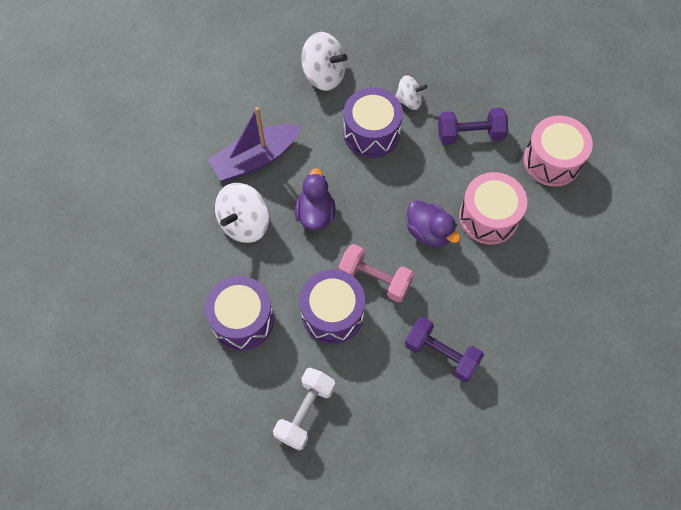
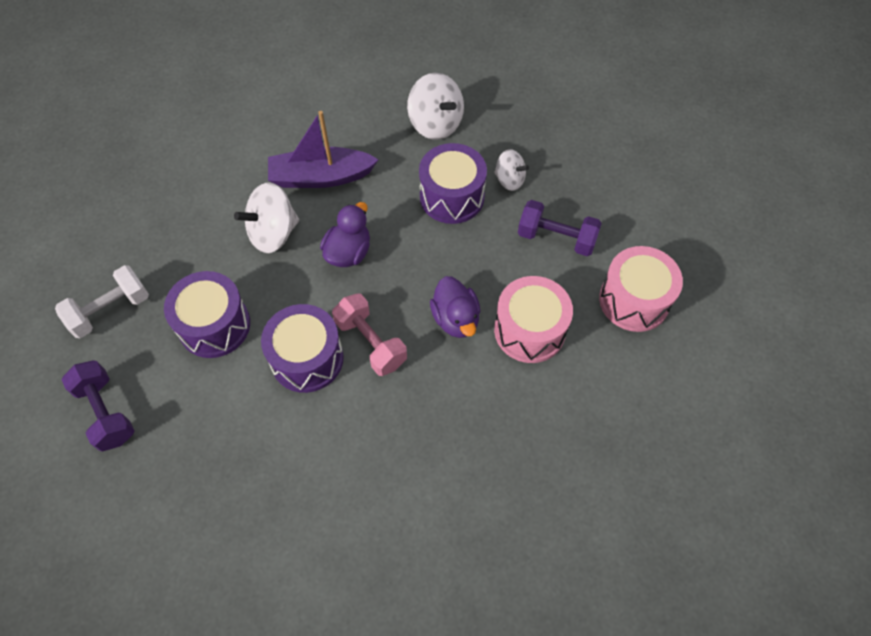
camera: 25 degrees right, 5 degrees down
white dumbbell [273,368,335,450] -> white dumbbell moved to [55,265,149,338]
purple dumbbell [405,317,484,382] -> purple dumbbell moved to [61,360,134,452]

